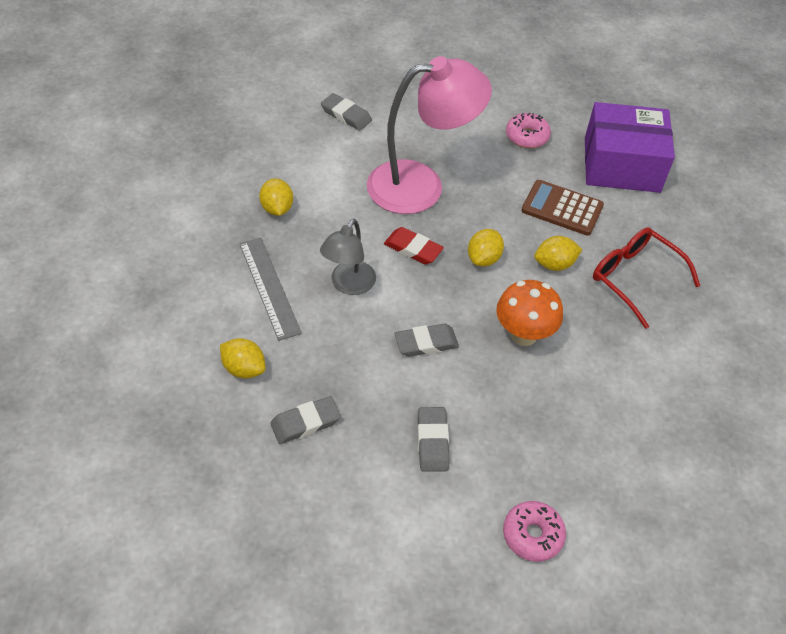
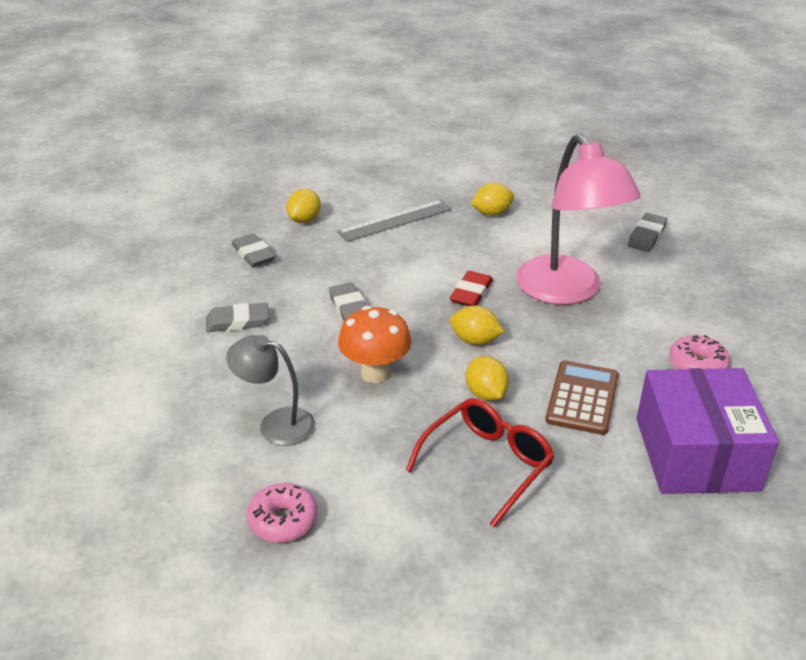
camera: 85 degrees right, 15 degrees down
grey lamp [320,219,376,295] -> grey lamp moved to [226,335,315,446]
pink donut [503,501,566,562] -> pink donut moved to [247,483,318,542]

